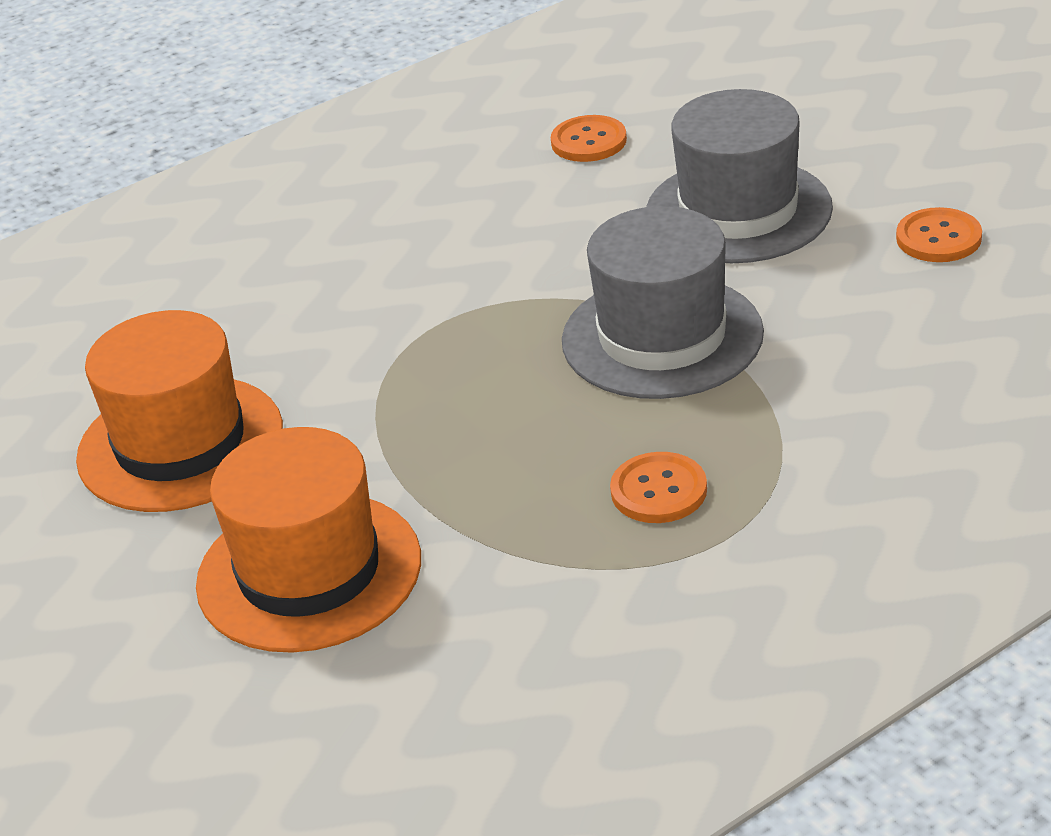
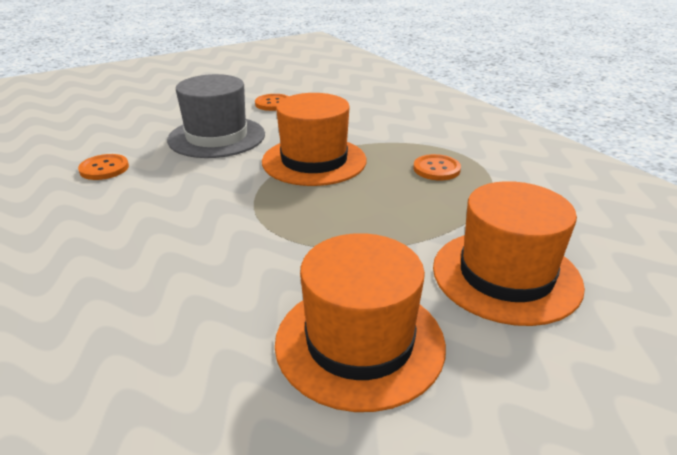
camera: 90 degrees left, 5 degrees down
grey hat [562,206,764,399] -> orange hat [262,93,367,186]

